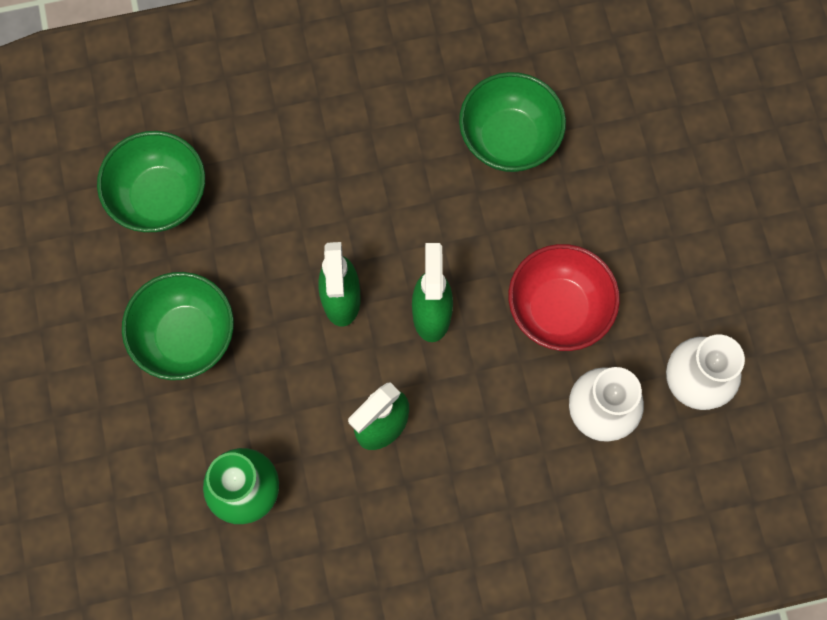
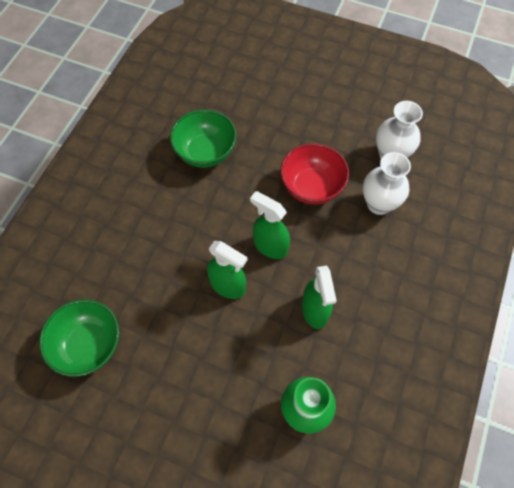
camera: 55 degrees left, 10 degrees down
green bowl [122,272,234,380] -> none

